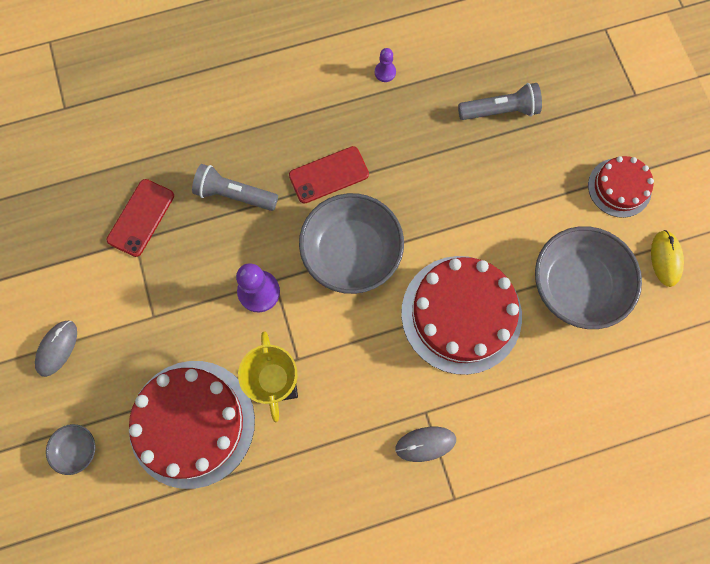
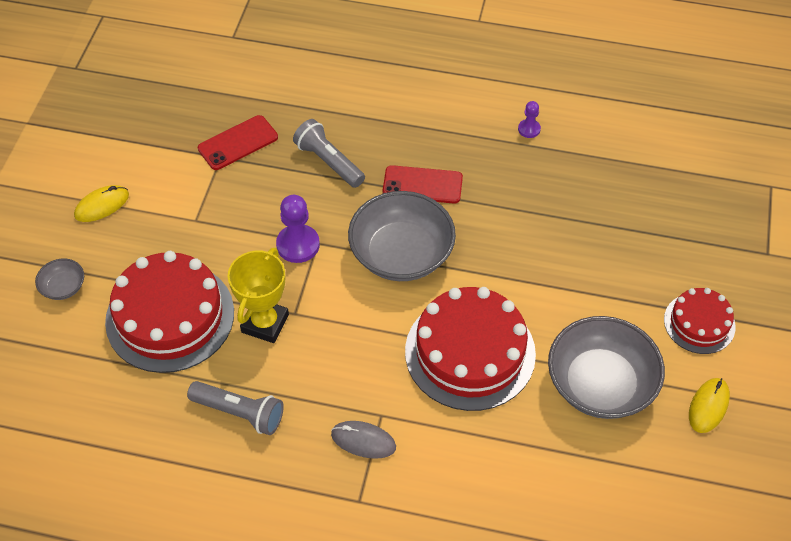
camera: 30 degrees right, 20 degrees down
grey mouse [35,321,77,377] -> yellow mouse [74,185,129,222]
grey flashlight [458,83,542,120] -> grey flashlight moved to [187,381,284,435]

